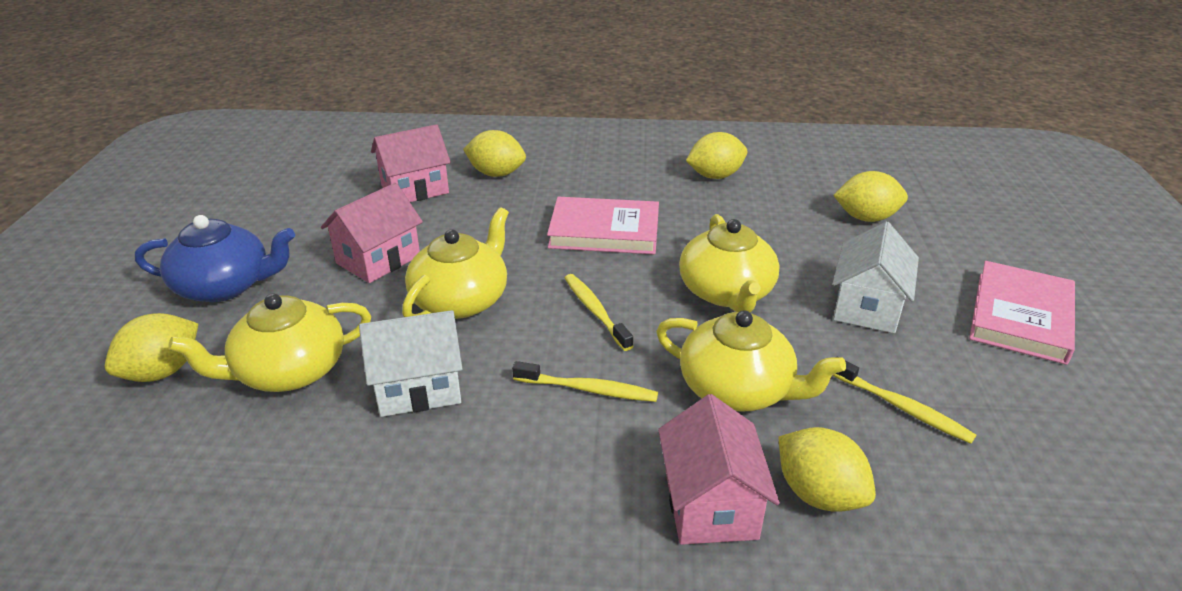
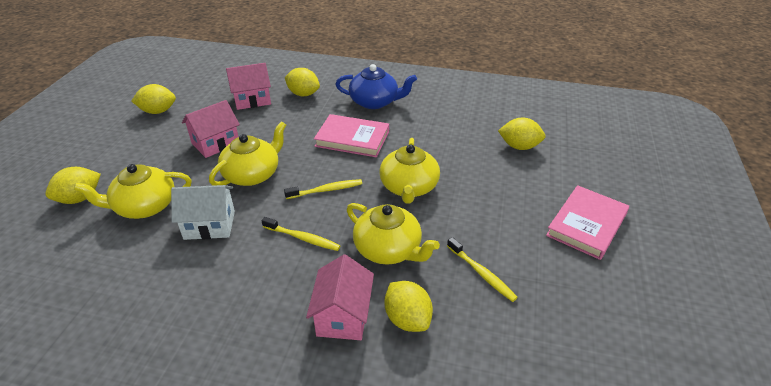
camera: 10 degrees right, 5 degrees up
blue teapot [135,215,295,302] -> blue teapot moved to [335,64,417,109]
yellow toothbrush [565,274,633,351] -> yellow toothbrush turned 90 degrees clockwise [284,179,362,199]
yellow lemon [686,132,747,179] -> yellow lemon moved to [131,84,176,114]
white house [833,221,919,333] -> none

